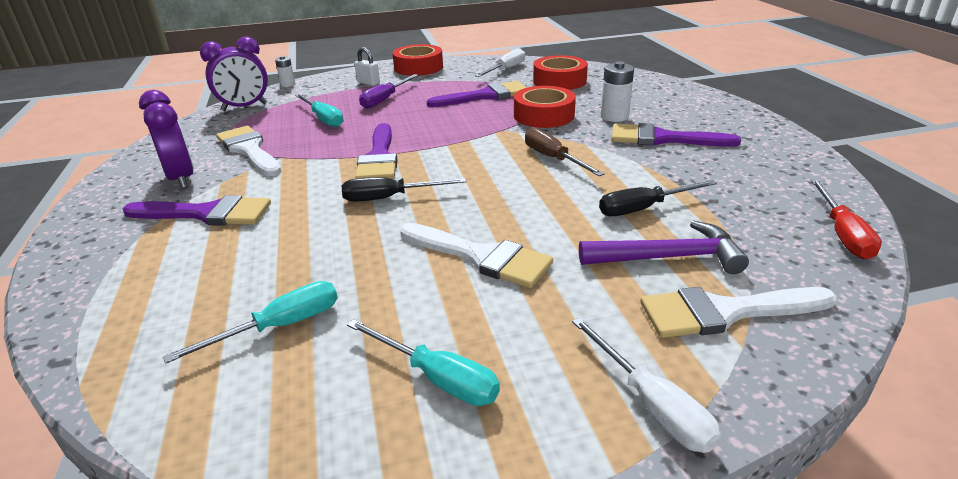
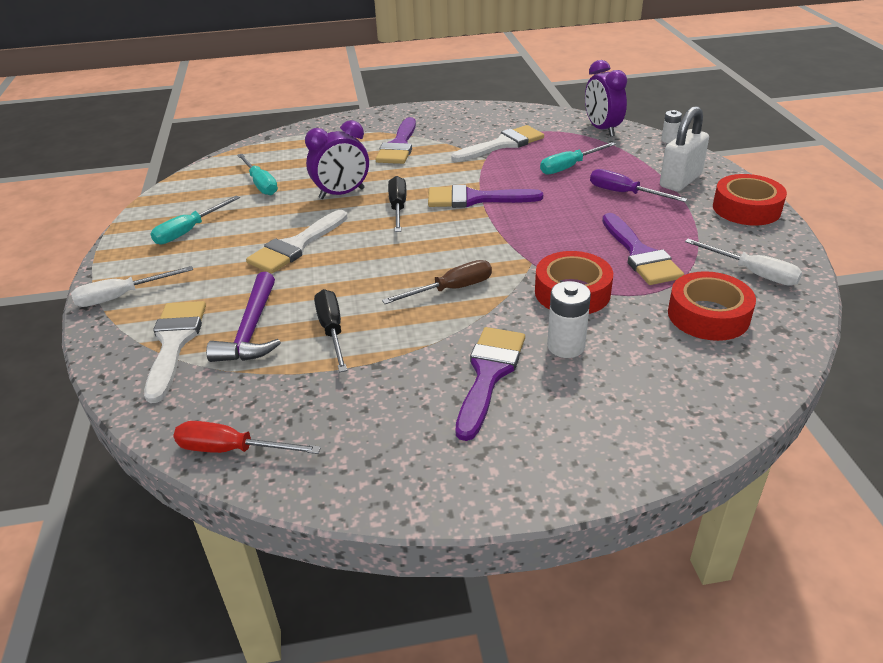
camera: 95 degrees right, 5 degrees up
purple clock [139,90,194,189] -> purple clock moved to [305,120,369,199]
white padlock [354,47,380,86] -> white padlock [660,106,709,191], size x1.82

